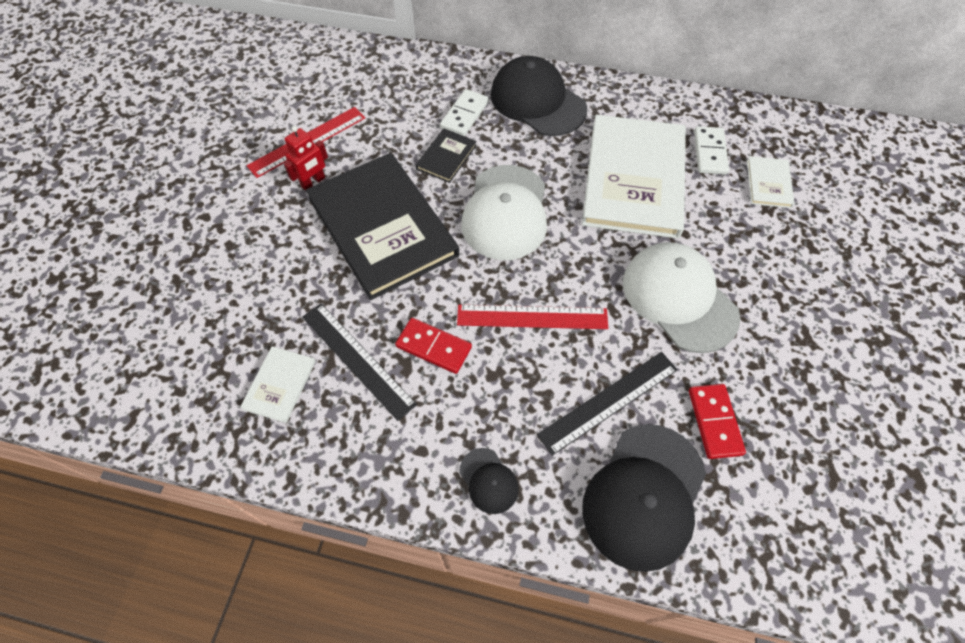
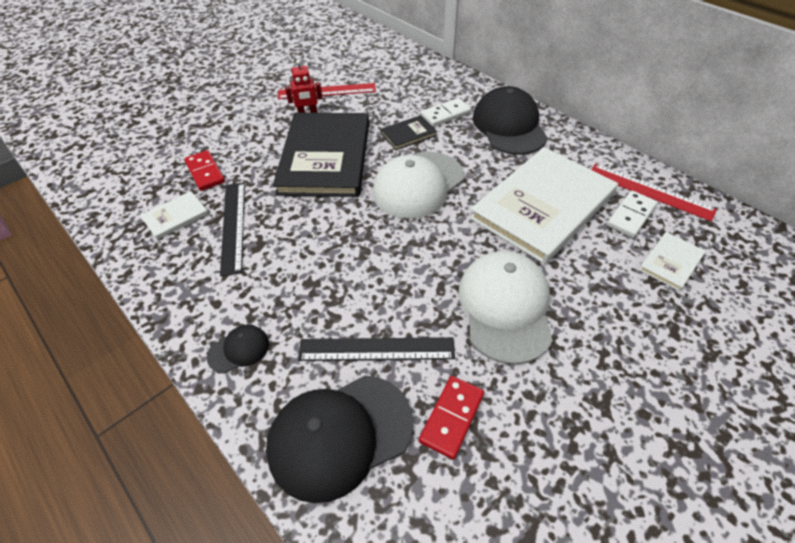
camera: 35 degrees right, 10 degrees down
red domino [395,318,472,374] -> red domino moved to [184,150,225,191]
red ruler [457,305,608,329] -> red ruler moved to [591,164,717,221]
black cap [459,448,519,514] -> black cap turned 120 degrees counterclockwise [207,325,269,374]

